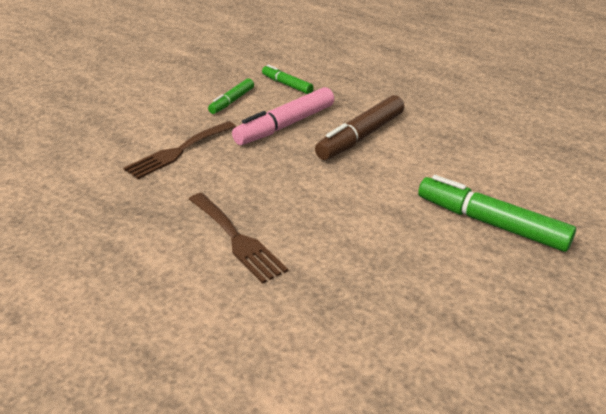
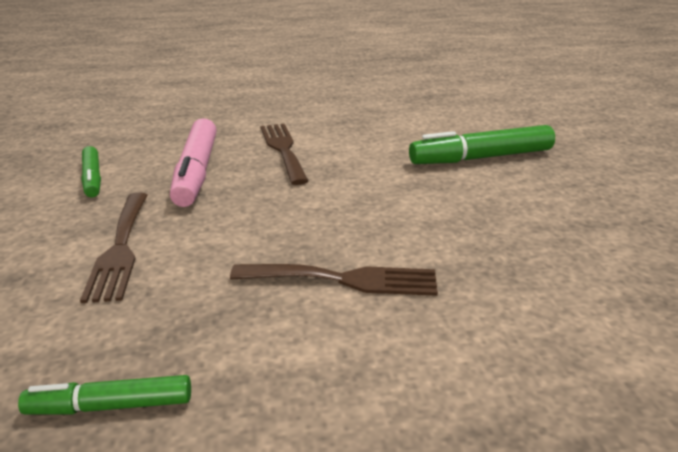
camera: 50 degrees left, 5 degrees down
green marker [262,65,314,94] -> green marker moved to [18,375,191,415]
brown marker [315,95,404,160] -> brown fork [260,124,308,185]

